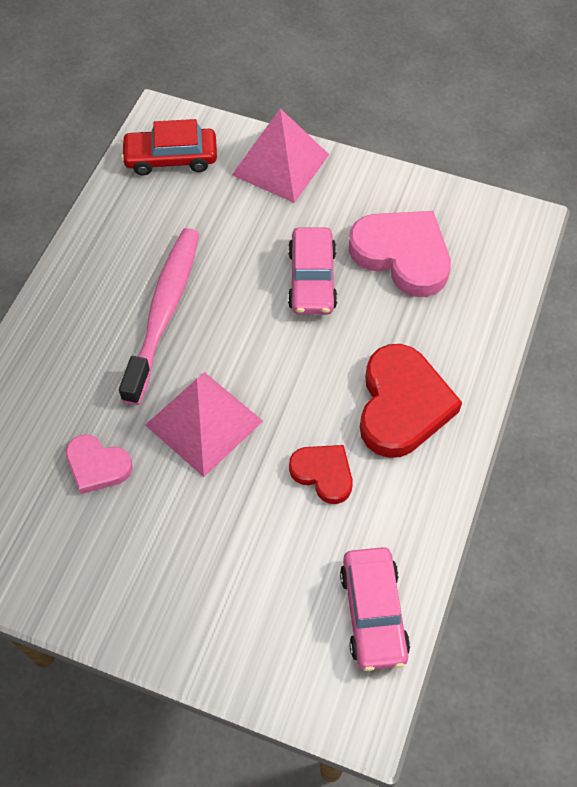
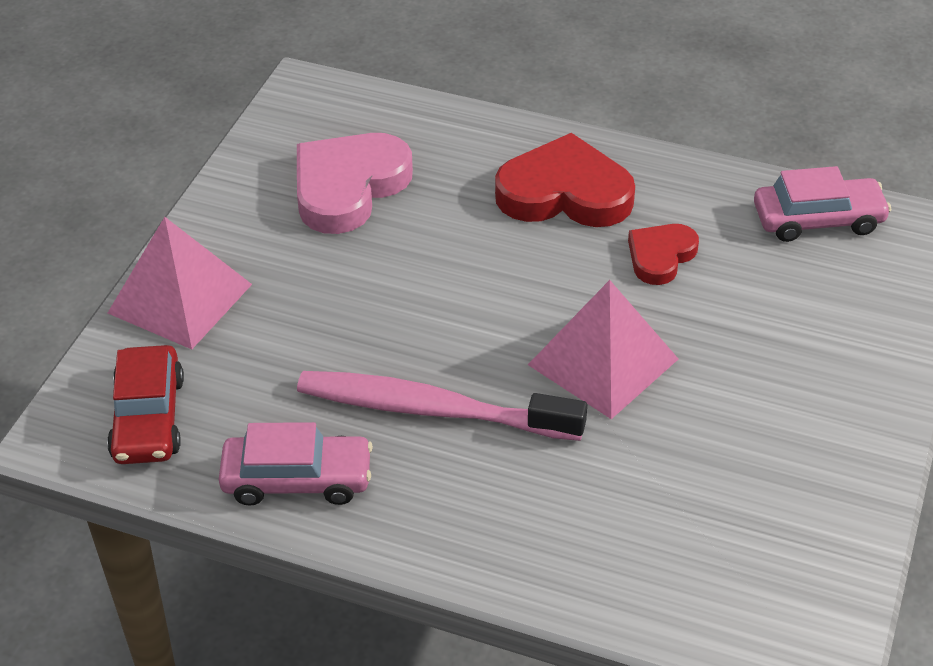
camera: 90 degrees left, 15 degrees down
pink heart [66,434,133,494] -> none
pink car [288,227,338,315] -> pink car moved to [219,422,373,506]

